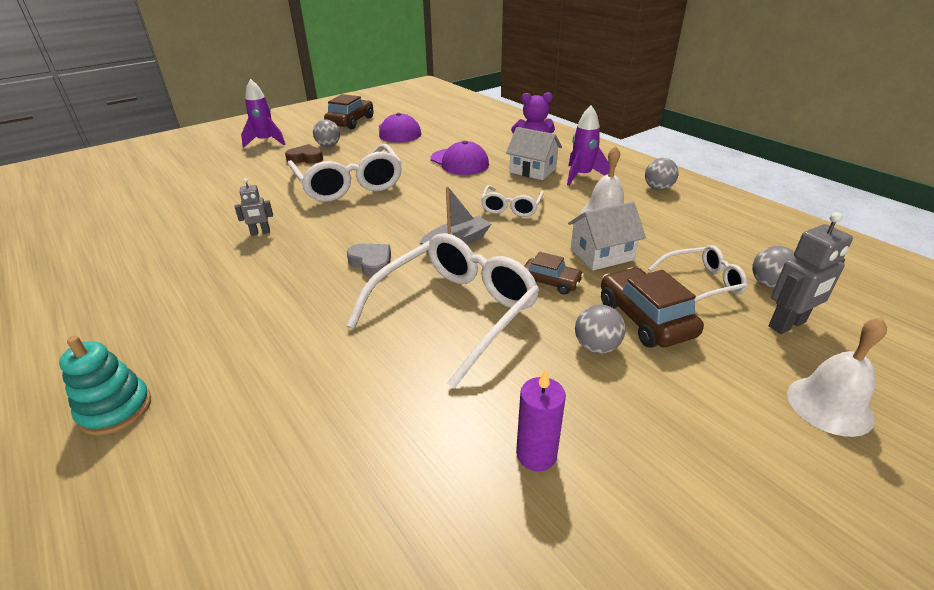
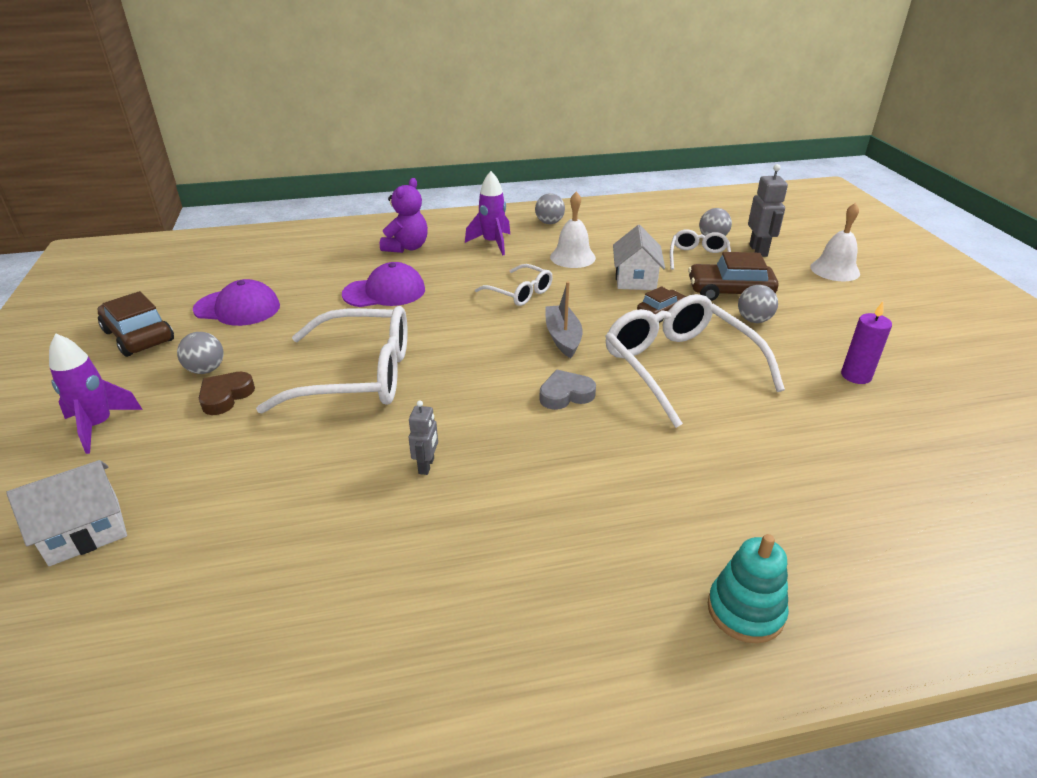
camera: 65 degrees left, 0 degrees up
white house [506,127,562,180] -> white house moved to [6,460,127,566]

